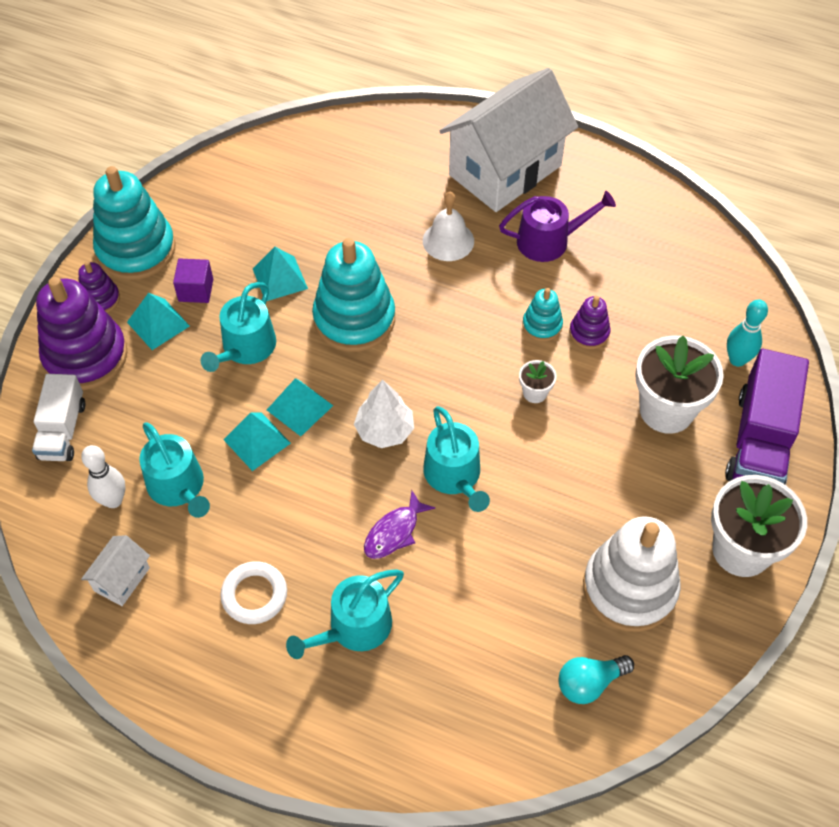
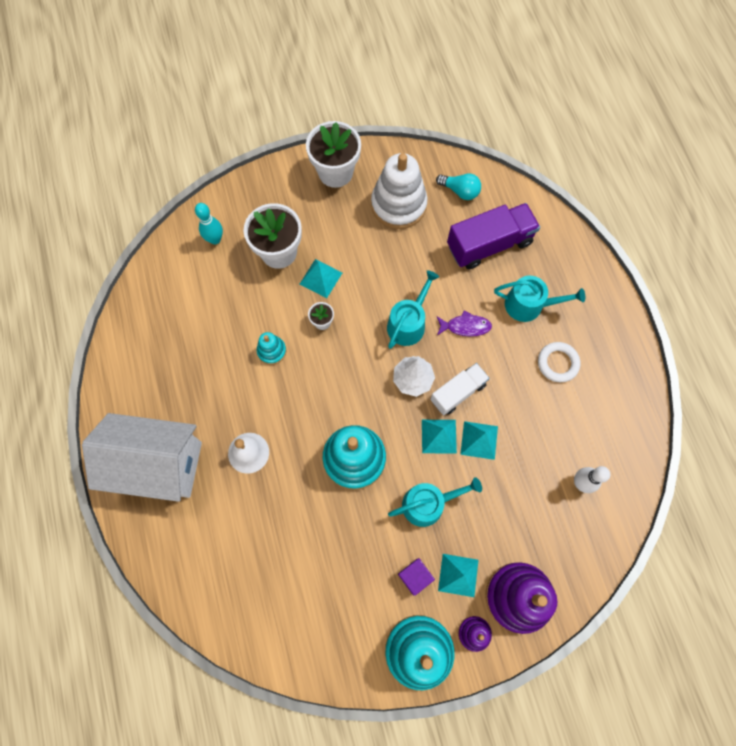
camera: 130 degrees left, 15 degrees up
white truck [32,374,85,461] -> white truck moved to [430,363,490,415]
white house [81,535,150,606] -> none
turquoise watering can [139,422,210,518] -> none
turquoise pyramid [253,247,308,301] -> turquoise pyramid moved to [300,259,342,298]
purple watering can [499,191,616,262] -> none
purple stacking toy [569,296,611,349] -> none
purple truck [725,349,809,485] -> purple truck moved to [447,203,540,269]

